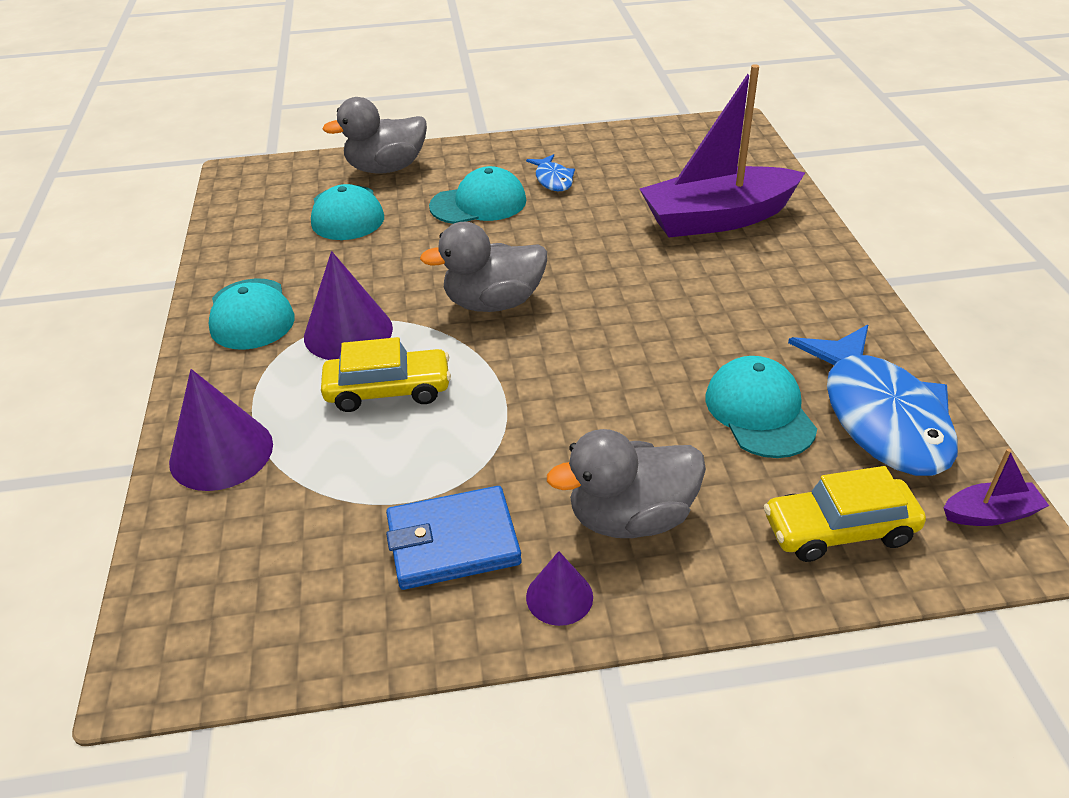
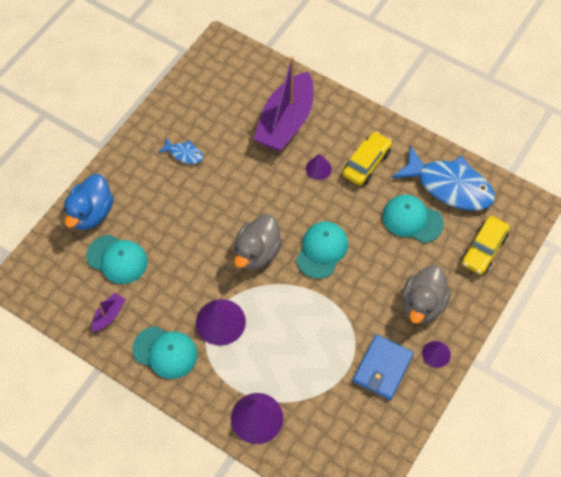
camera: 50 degrees left, 20 degrees up
yellow car [321,337,451,412] -> yellow car moved to [343,131,392,185]
grey duck [322,97,427,174] -> blue duck [64,174,113,230]
turquoise cap [429,166,526,224] -> turquoise cap moved to [296,222,348,279]
purple boat [944,449,1049,526] -> purple boat moved to [92,293,126,331]
none -> purple cone [306,154,332,180]

